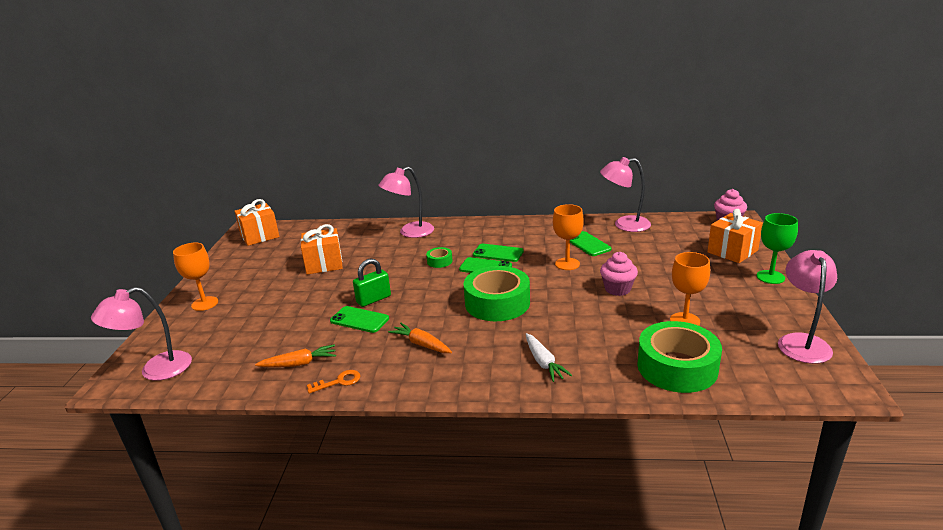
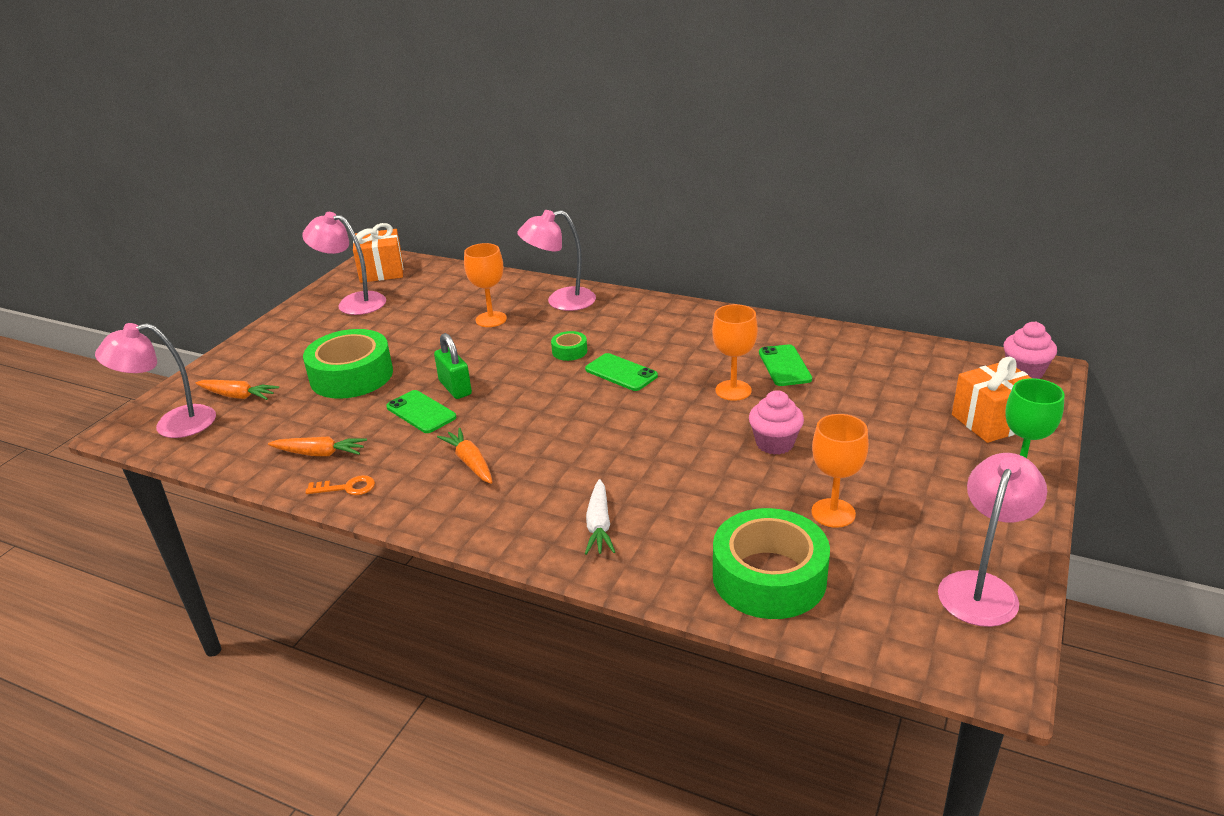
camera: 20 degrees right, 5 degrees up
orange goblet [173,243,218,311] -> orange goblet moved to [464,243,507,327]
orange gift [301,224,343,274] -> none
green padlock [353,258,391,307] -> green padlock turned 75 degrees clockwise [434,333,472,399]
green tape [464,266,530,321] -> green tape moved to [303,329,393,399]
green phone [473,244,524,262] -> none
pink lamp [600,157,651,232] -> pink lamp moved to [302,212,386,315]
none -> orange carrot [195,380,279,400]

